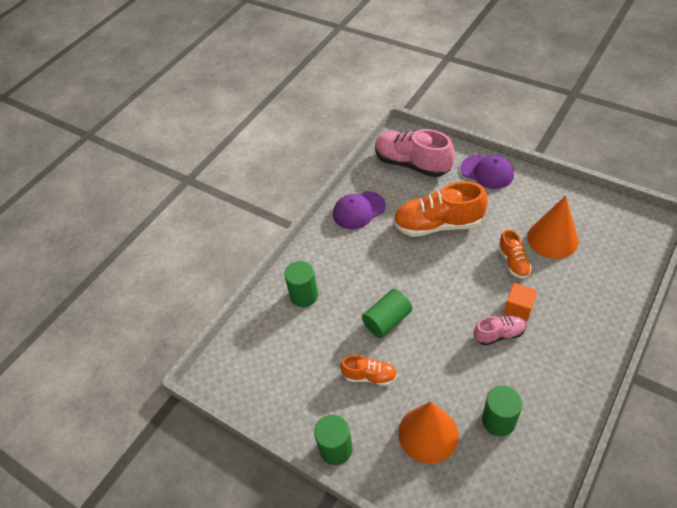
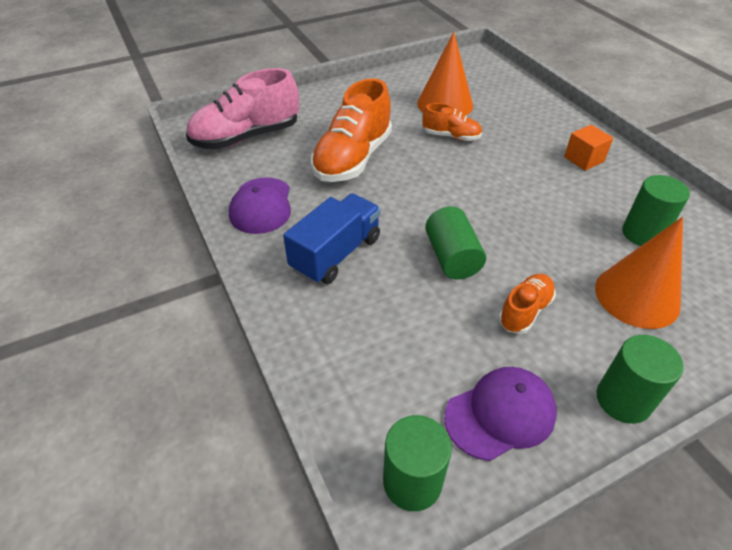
camera: 65 degrees left, 5 degrees down
green cylinder [284,261,318,307] -> green cylinder moved to [383,415,452,511]
purple cap [461,155,514,189] -> purple cap moved to [444,367,557,461]
pink shoe [474,316,526,345] -> none
orange cube [504,283,537,321] -> orange cube moved to [564,125,613,171]
none -> blue truck [283,193,381,284]

